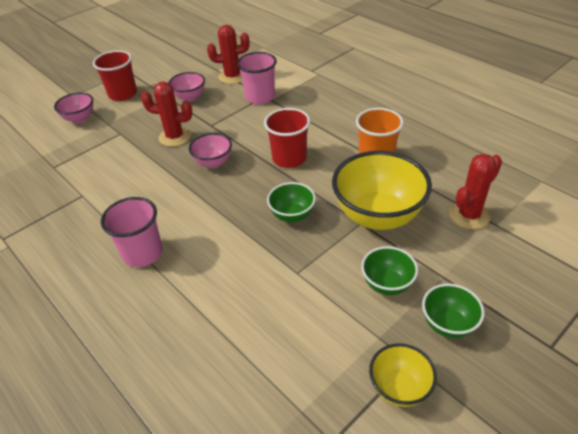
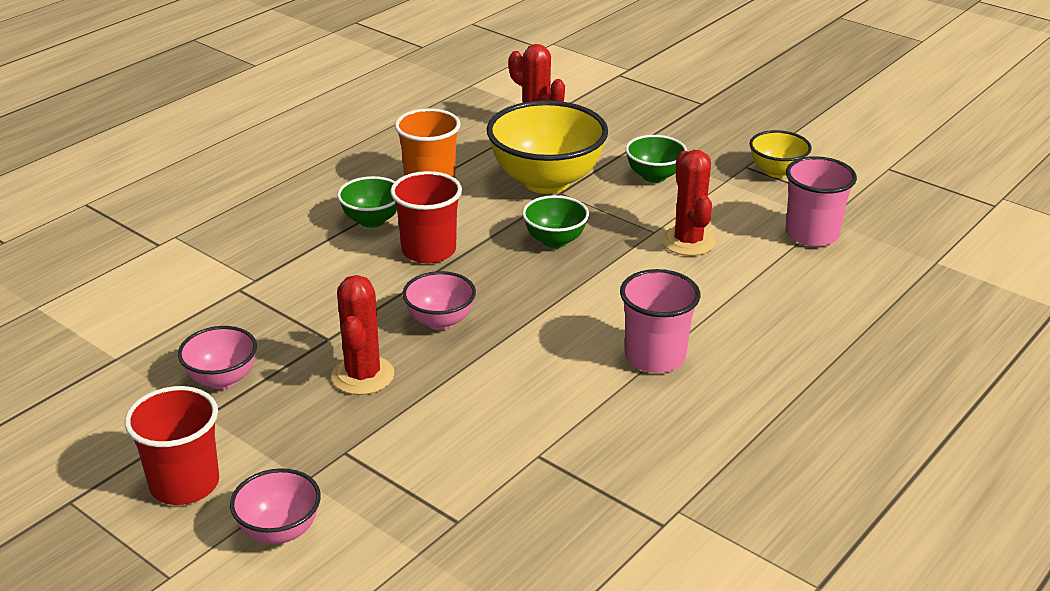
camera: 100 degrees left, 10 degrees down
red cactus [207,25,249,84] -> red cactus moved to [662,150,716,256]
pink cup [237,52,277,104] -> pink cup moved to [786,156,857,247]
green bowl [422,284,485,338] -> green bowl moved to [337,176,397,228]

